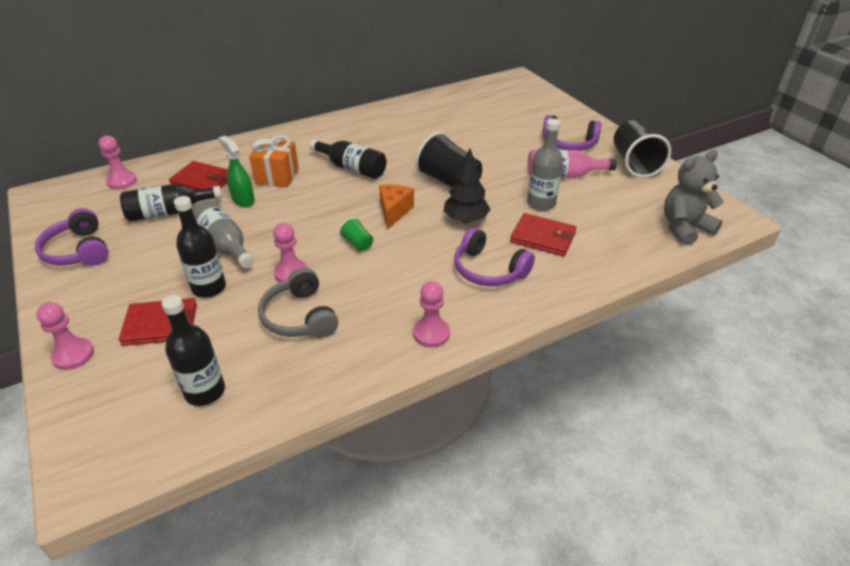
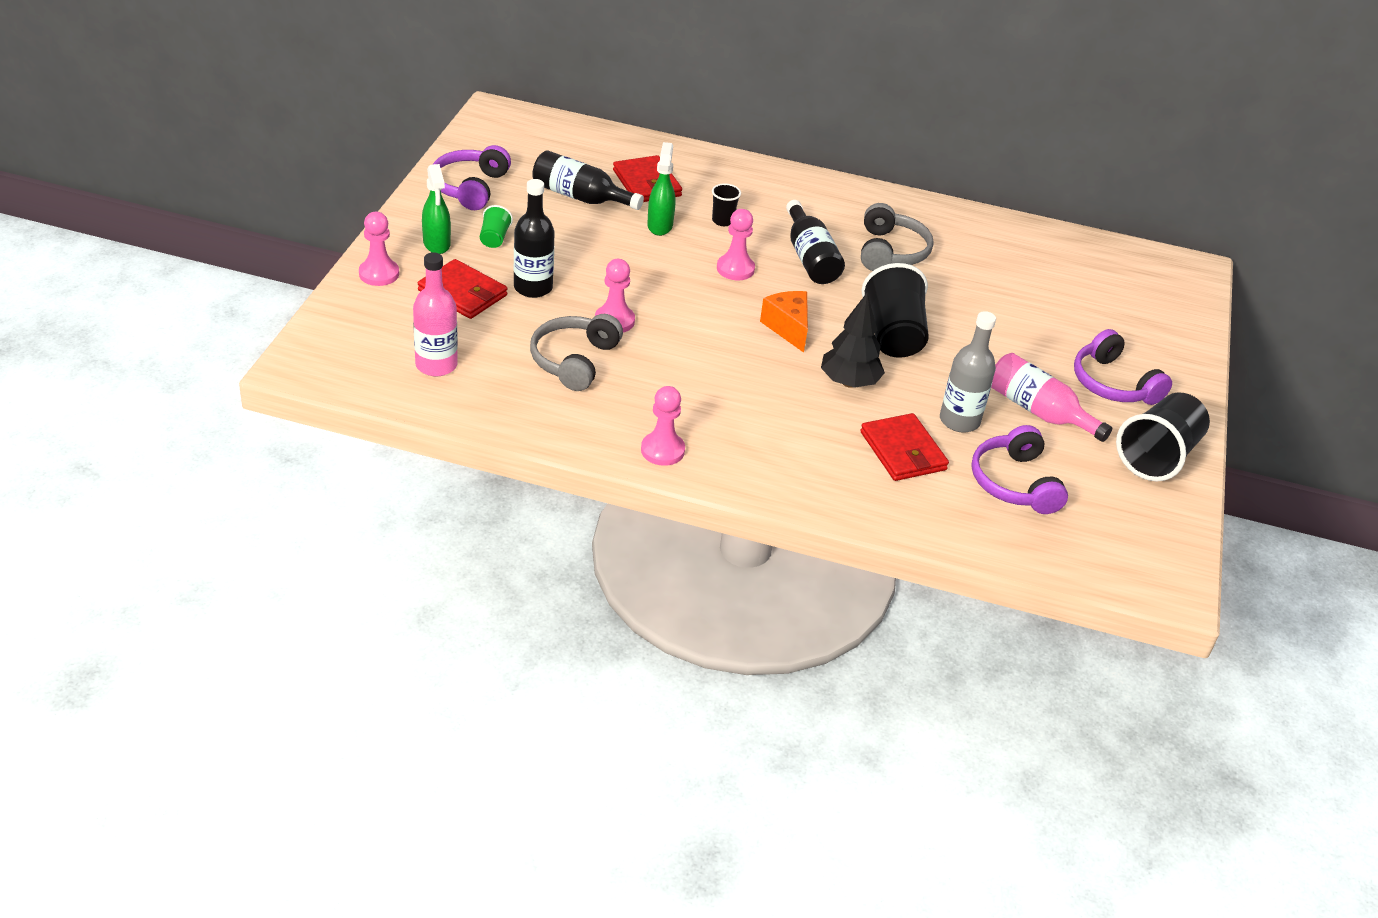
camera: 40 degrees right, 0 degrees up
pink pawn [99,136,137,190] -> pink pawn moved to [717,209,755,280]
black bottle [161,295,225,406] -> pink bottle [413,252,458,376]
grey bottle [193,200,254,268] -> none
orange gift [249,135,299,187] -> black cup [712,183,741,226]
green cup [339,217,373,251] -> green cup moved to [480,205,513,248]
orange cheese [379,184,414,230] -> orange cheese turned 75 degrees counterclockwise [760,291,808,353]
purple headphones [454,227,535,286] -> purple headphones moved to [971,425,1068,514]
grey teddy bear [664,150,724,245] -> none
none -> green spray bottle [422,164,451,254]
none -> grey headphones [861,203,934,271]

